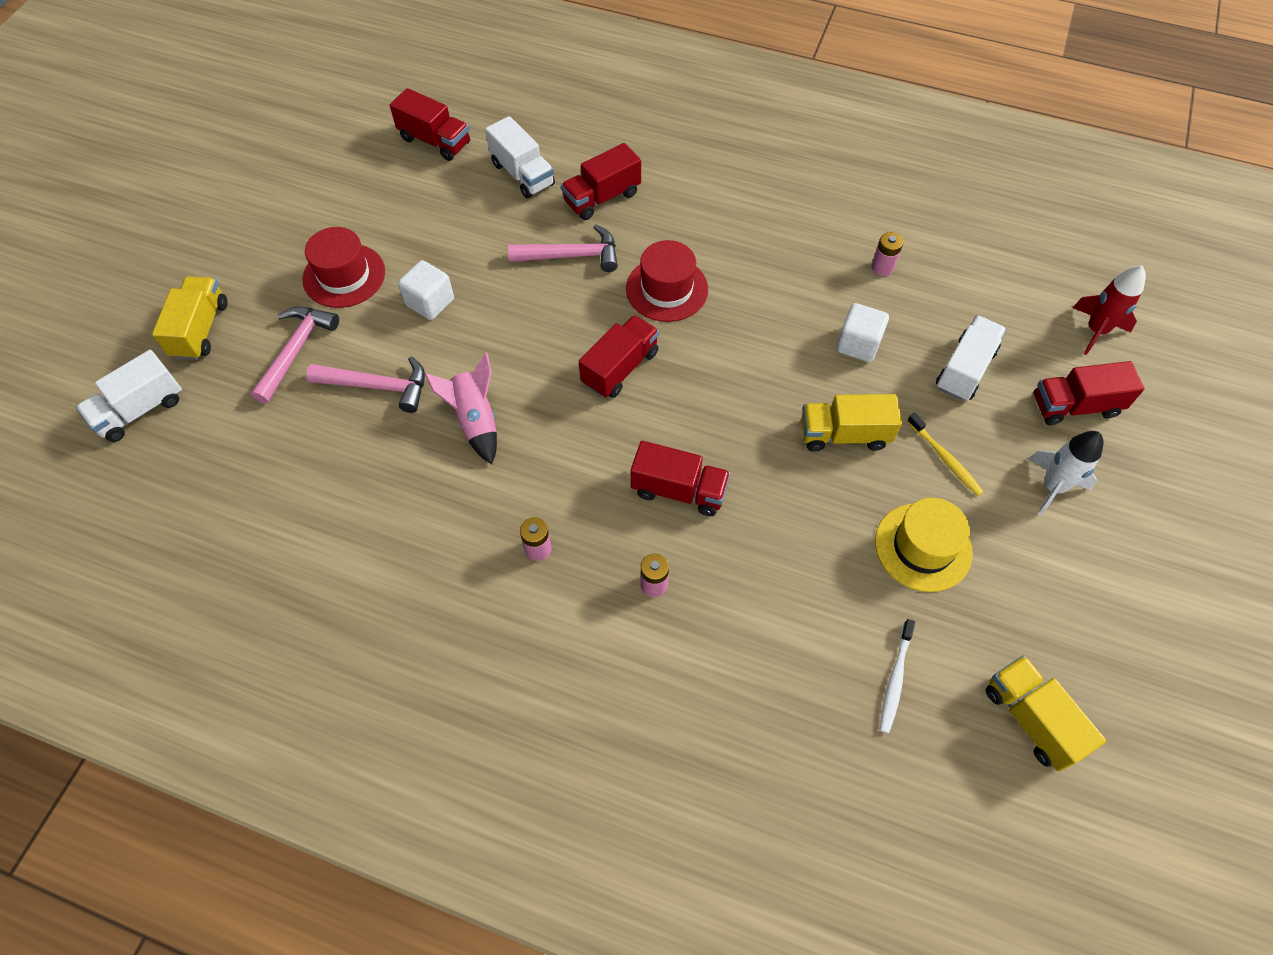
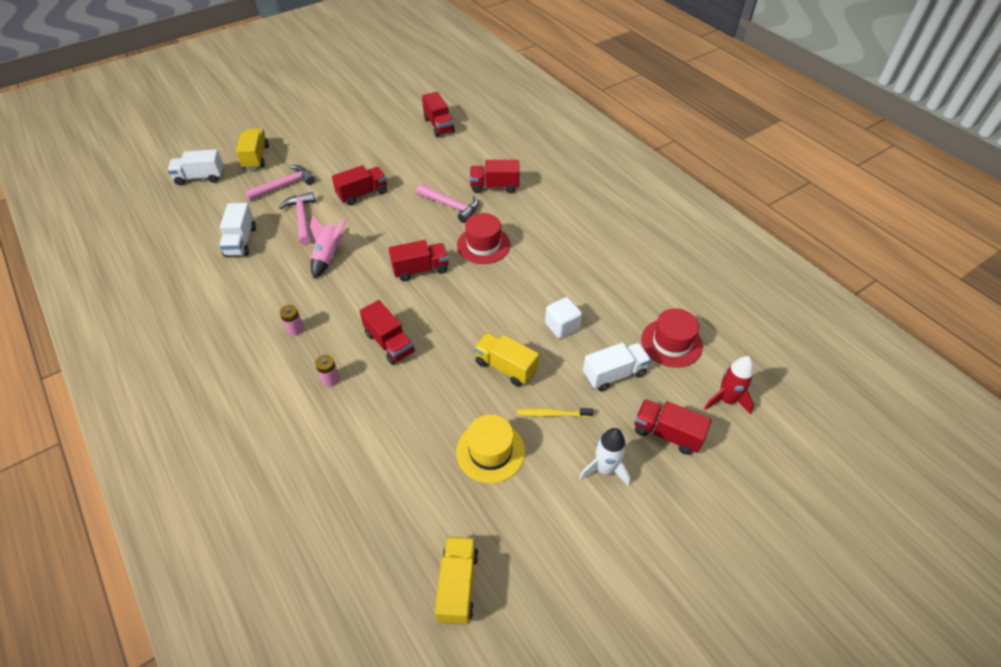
camera: 35 degrees right, 10 degrees down
yellow truck [152,276,227,360] -> yellow truck turned 45 degrees counterclockwise [236,128,269,169]
red hat [302,227,385,308] -> red hat moved to [641,308,703,368]
pink hammer [306,356,425,413] -> pink hammer turned 150 degrees counterclockwise [279,192,315,245]
white cube [398,260,454,320] -> red truck [332,165,387,205]
white truck [485,116,555,198] -> white truck moved to [219,203,256,257]
pink battery [871,232,903,276] -> none
white toothbrush [880,619,915,733] -> none
yellow toothbrush [907,413,984,496] -> yellow toothbrush turned 90 degrees clockwise [517,408,593,417]

